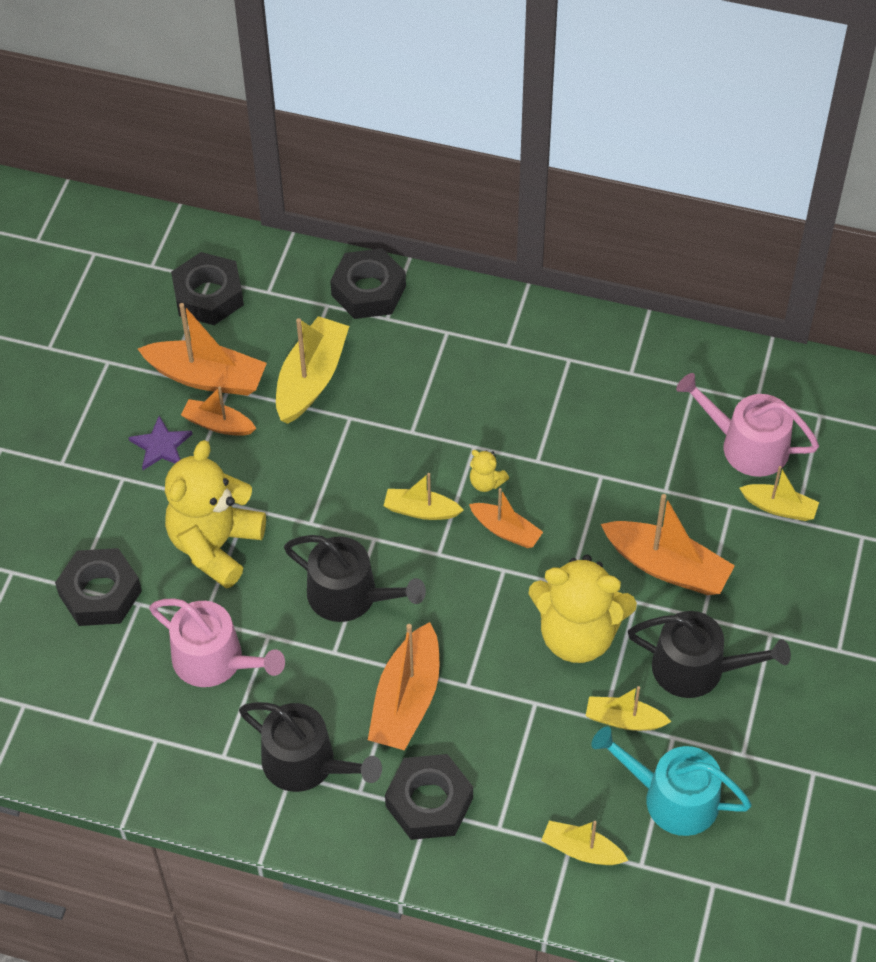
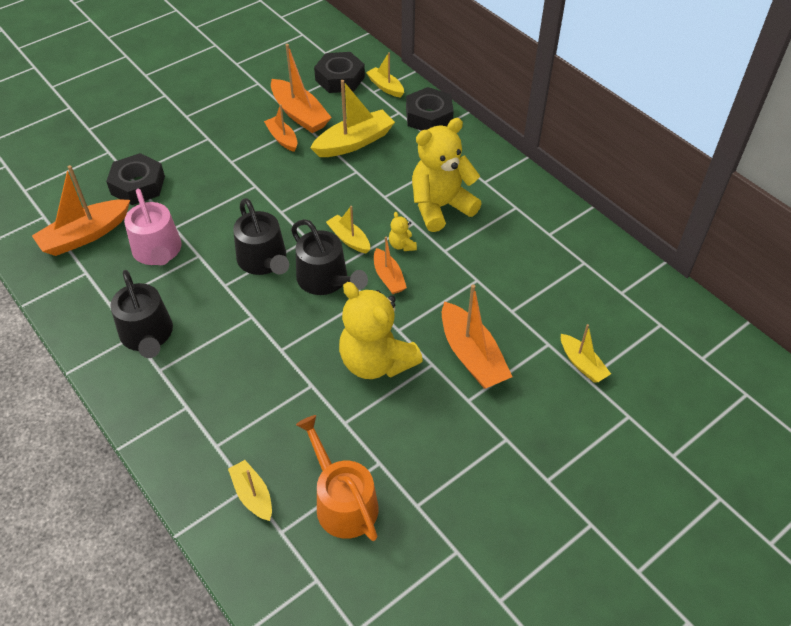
camera: 35 degrees right, 5 degrees down
purple star [128,416,192,470] -> none
yellow teddy bear [165,440,266,589] -> yellow teddy bear moved to [412,118,482,232]
orange boat [368,622,440,750] -> orange boat moved to [32,165,130,256]
black nut [385,754,473,840] -> none
yellow boat [586,686,671,731] -> yellow boat moved to [366,52,404,98]
turquoise watering can [591,726,752,836] -> orange watering can [296,415,379,541]
black watering can [628,611,791,698] -> black watering can moved to [291,219,368,295]
pink watering can [676,373,819,477] -> none

